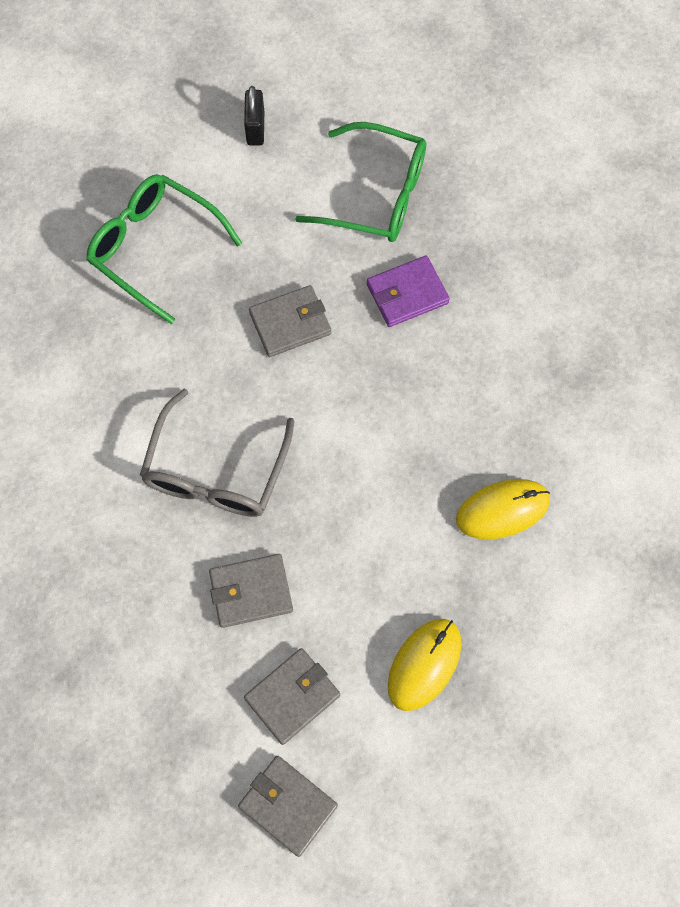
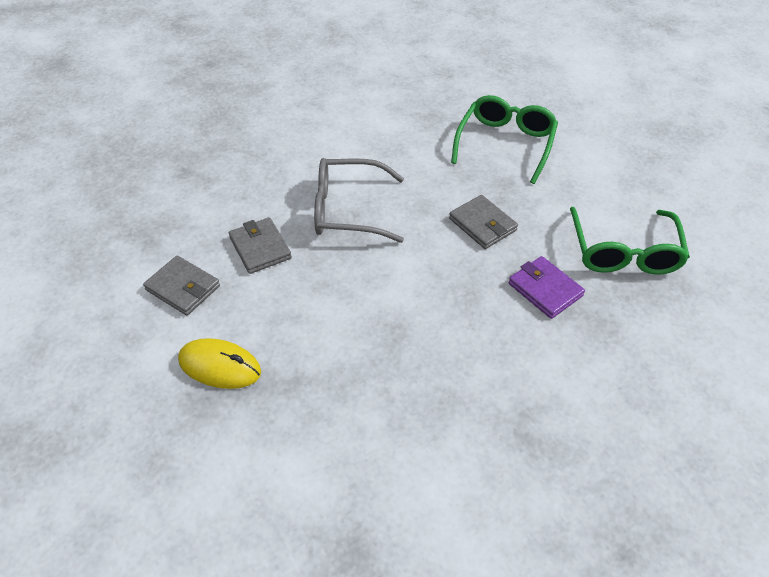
camera: 75 degrees right, 20 degrees down
grey wallet [238,756,338,857] -> none
black padlock [244,86,264,146] -> none
yellow mouse [456,479,550,539] -> none

